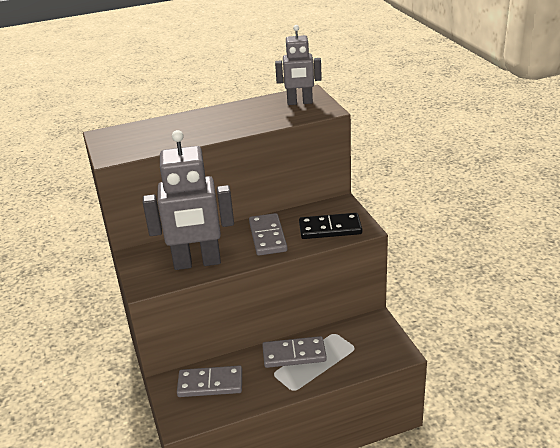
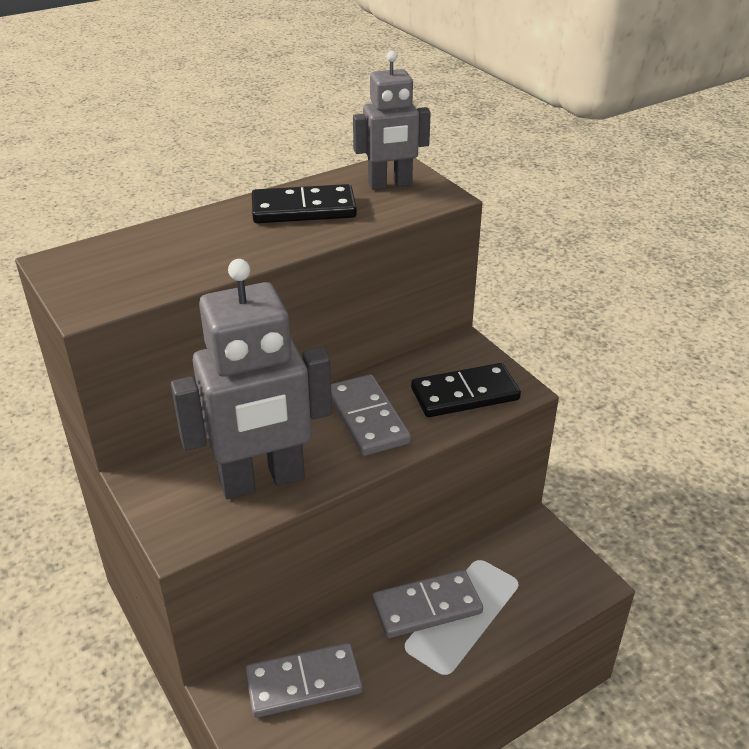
camera: 15 degrees left, 5 degrees up
none -> black domino [252,184,357,223]

